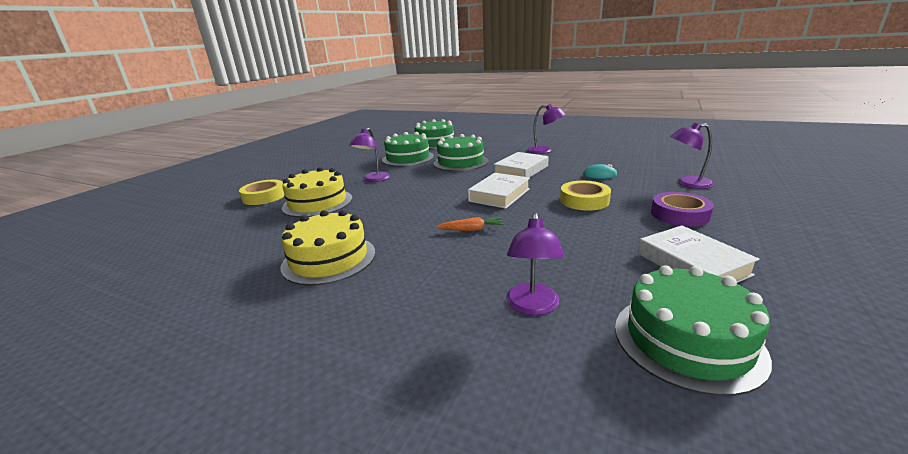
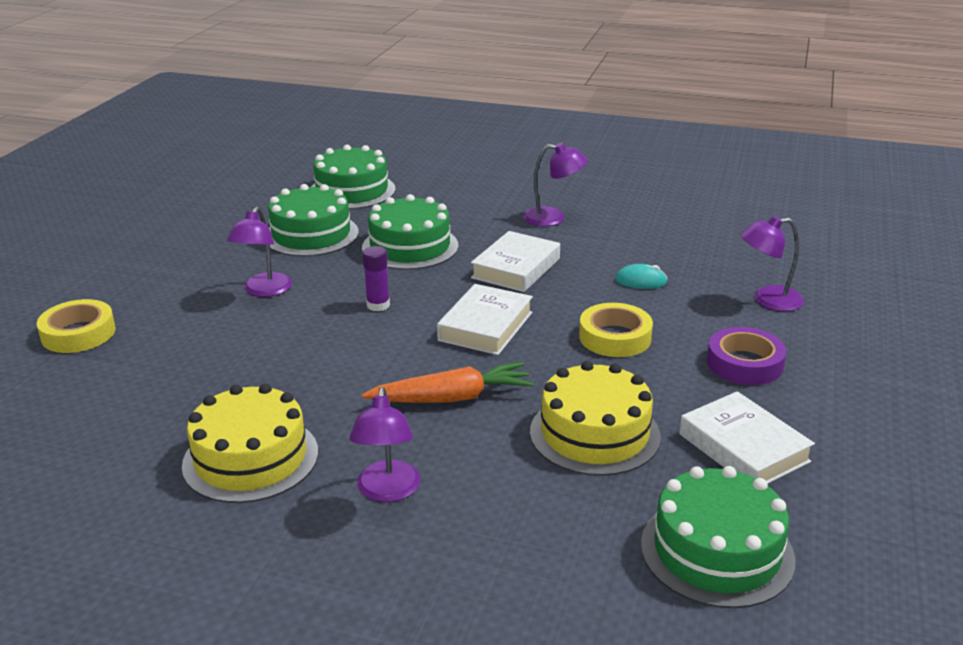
camera: 10 degrees left, 5 degrees up
yellow cake [282,167,352,217] -> yellow cake moved to [530,361,661,476]
orange carrot [436,217,504,231] -> orange carrot [362,362,534,403], size x1.71
purple lamp [506,213,565,315] -> purple lamp moved to [349,387,421,502]
none -> purple glue stick [362,246,390,311]

